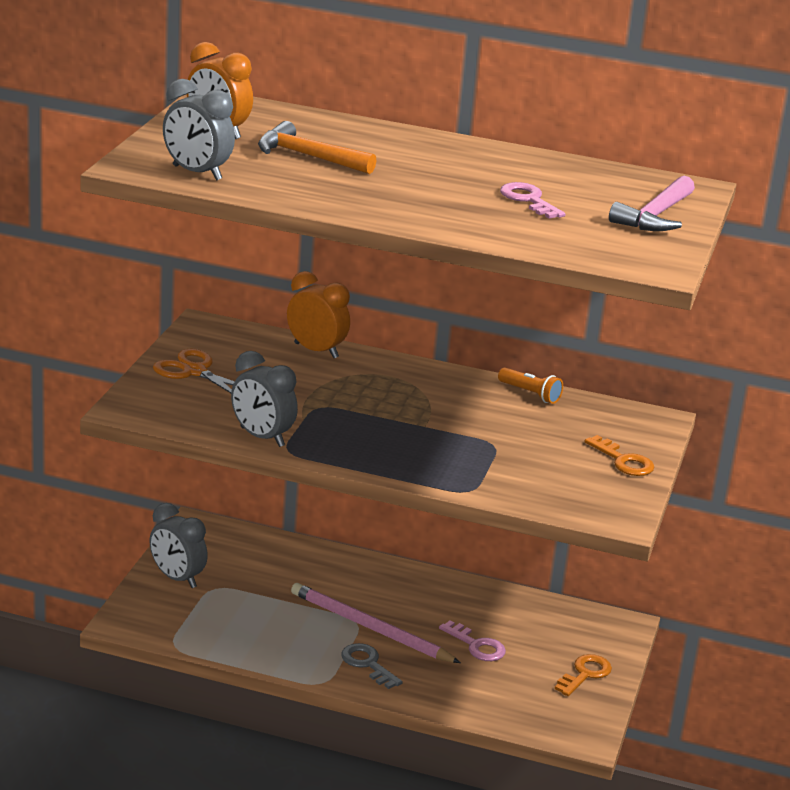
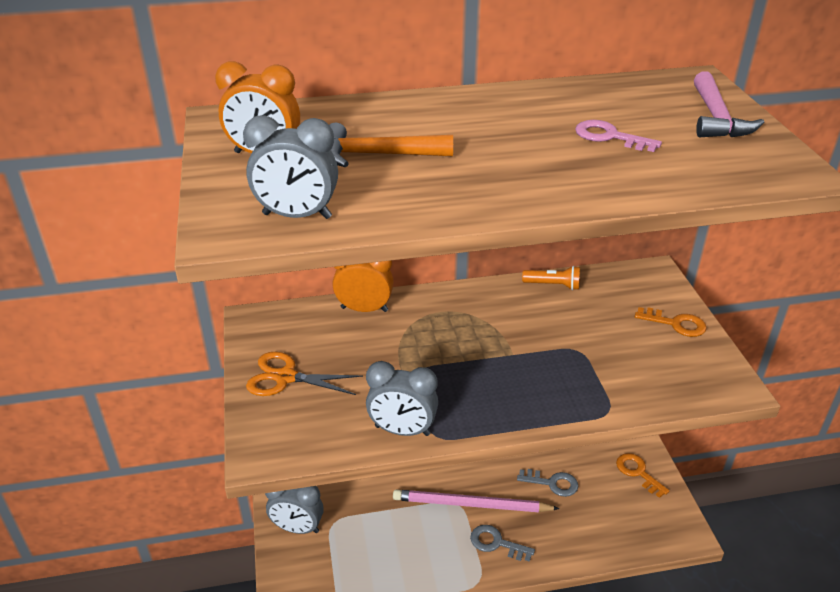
camera: 25 degrees left, 10 degrees up
pink key [439,620,506,661] -> grey key [517,469,579,497]
orange key [555,654,612,696] -> orange key turned 45 degrees counterclockwise [616,453,669,498]

